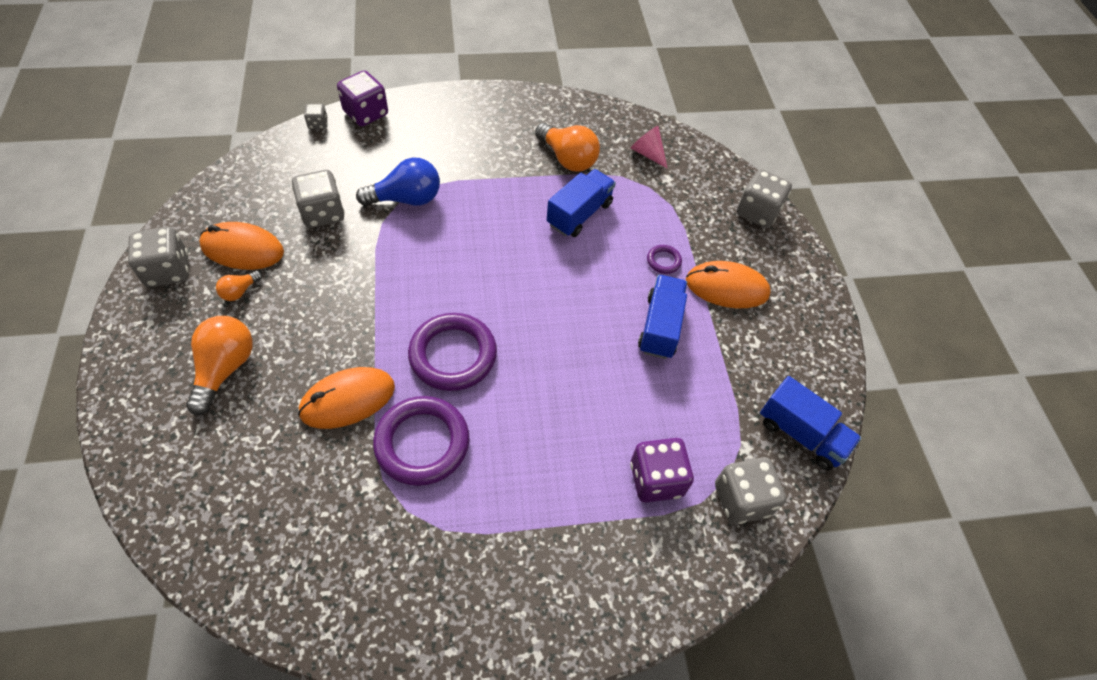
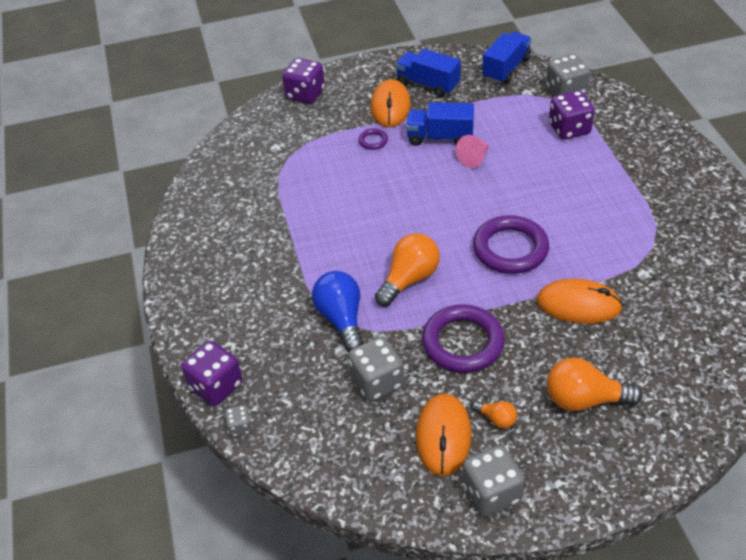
camera: 90 degrees left, 10 degrees down
orange mouse [298,367,395,429] -> orange mouse turned 45 degrees counterclockwise [537,279,623,324]
purple ring [373,396,469,486] -> purple ring moved to [422,304,505,373]
orange light bulb [535,123,600,172] -> orange light bulb moved to [375,233,440,307]
blue truck [547,169,616,237] -> blue truck moved to [396,49,461,97]
pink cone [631,126,668,169] -> pink cone moved to [456,135,489,168]
grey dice [737,169,792,228] -> purple dice [282,58,325,104]

